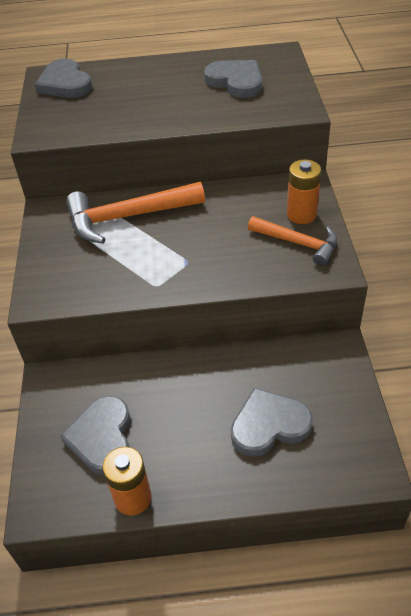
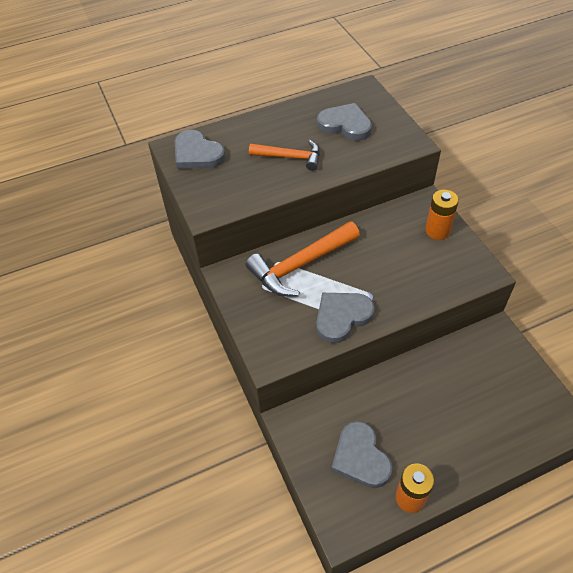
camera: 20 degrees left, 5 degrees up
grey heart [231,388,313,457] -> grey heart moved to [316,293,375,343]
orange hammer [248,216,337,266] -> orange hammer moved to [249,140,320,171]

